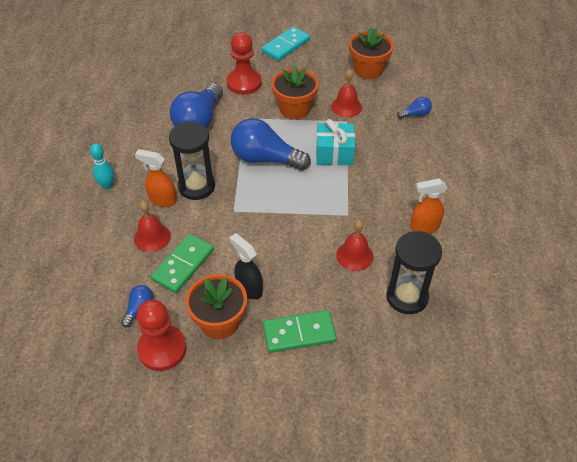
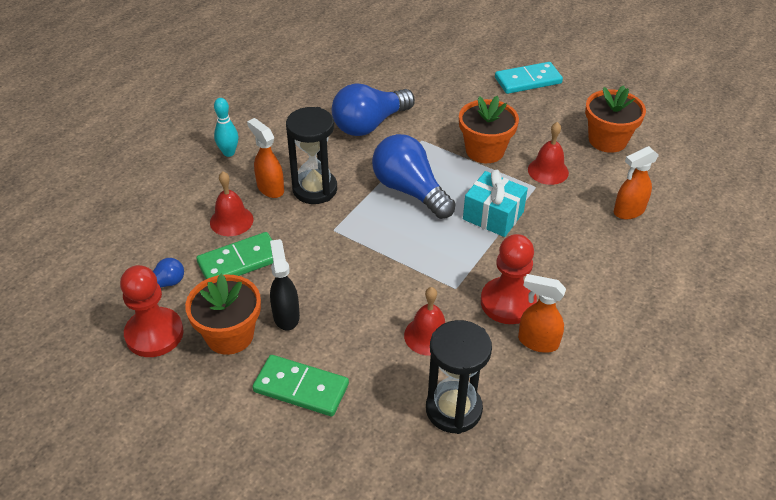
camera: 30 degrees right, 5 degrees down
red pawn [227,32,262,95] -> red pawn moved to [481,234,537,324]
blue light bulb [397,97,432,119] -> orange spray bottle [614,146,659,220]

